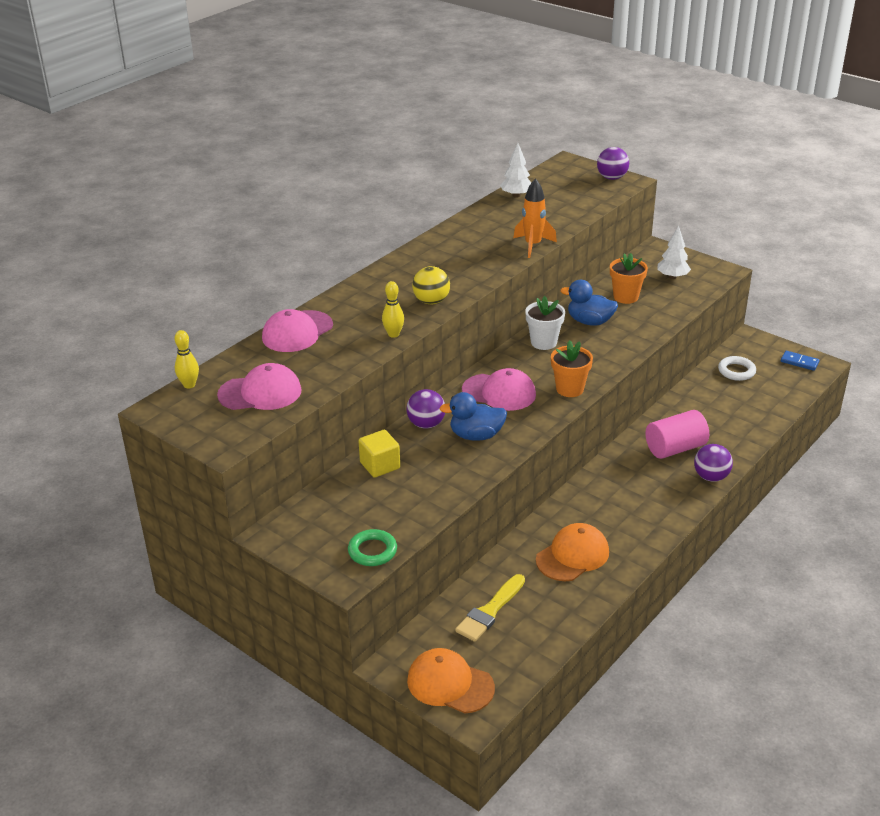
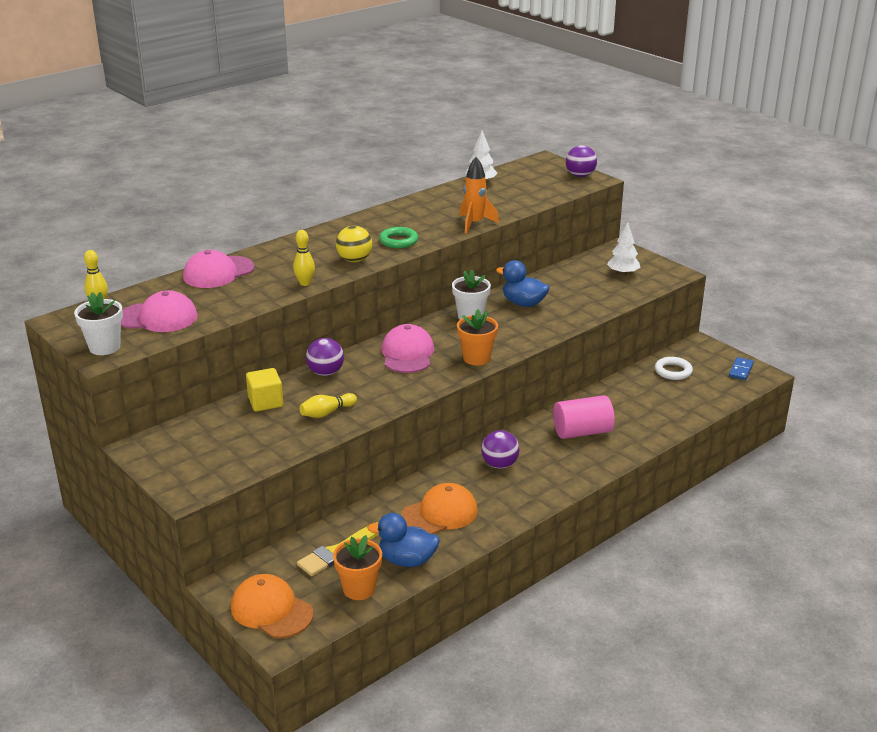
camera: 10 degrees right, 5 degrees down
green ring [348,529,397,566] -> green ring moved to [379,227,418,248]
blue duck [439,392,507,441] -> blue duck moved to [367,513,440,567]
pink cap [462,368,536,411] -> pink cap turned 120 degrees counterclockwise [381,324,434,373]
orange flower pot [610,253,648,304] -> orange flower pot moved to [333,535,382,600]
purple ball [694,444,733,482] -> purple ball moved to [481,430,520,469]
blue domino [781,351,820,371] -> blue domino turned 75 degrees clockwise [729,357,754,380]
none -> white flower pot [74,292,123,355]
none -> yellow bowling pin [299,393,357,418]

